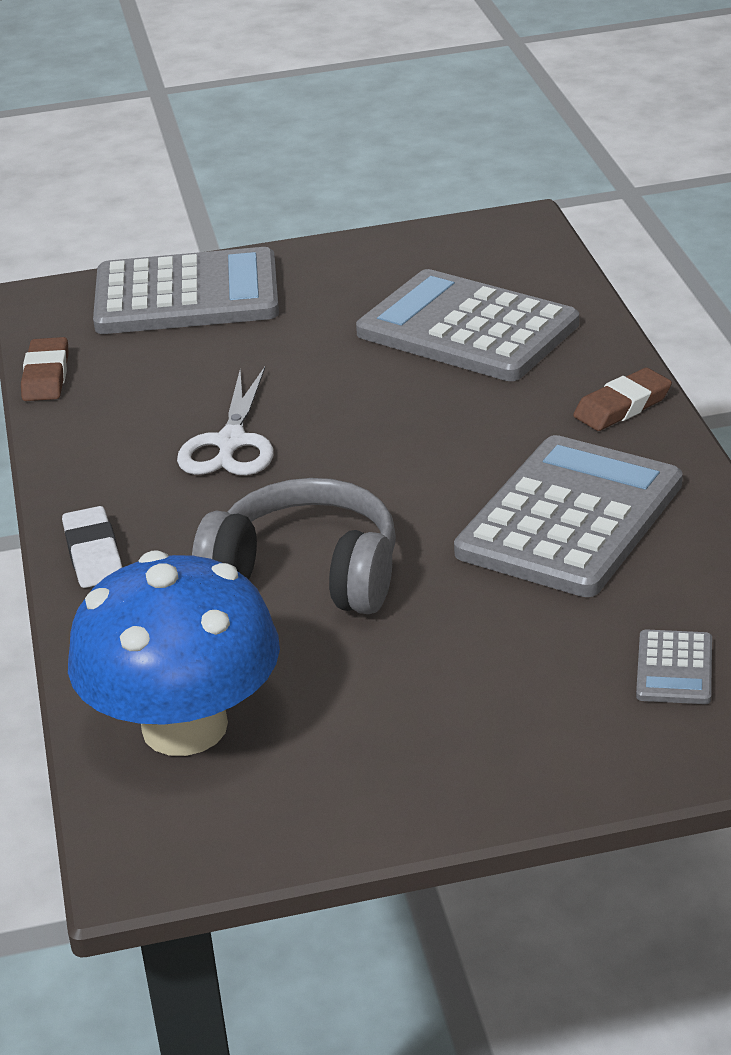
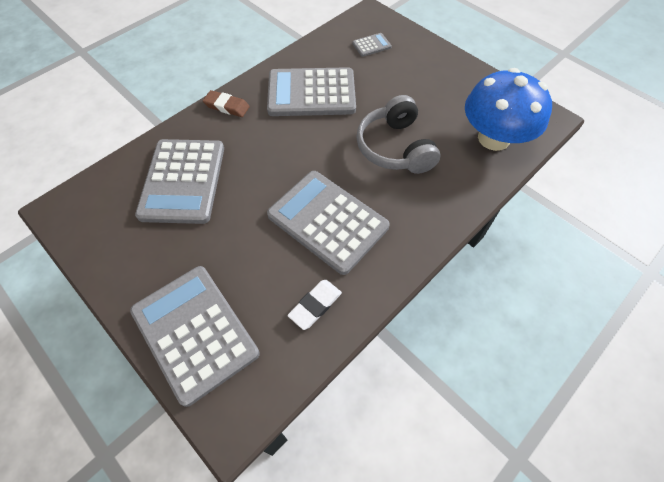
camera: 125 degrees left, 25 degrees up
brown eraser [21,337,69,401] -> none
white eraser [62,506,122,588] -> white eraser moved to [288,280,342,330]
white scissors [177,367,274,475] -> grey calculator [267,171,390,275]

